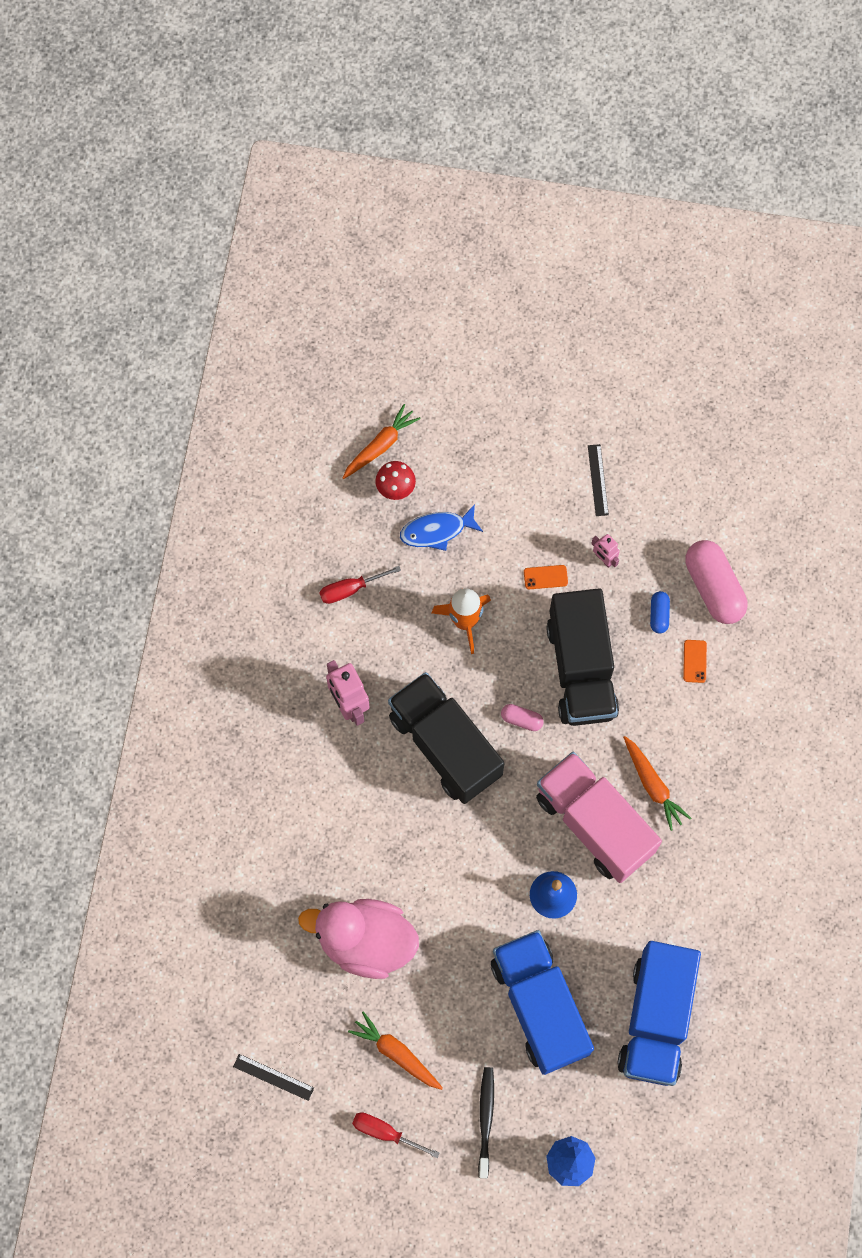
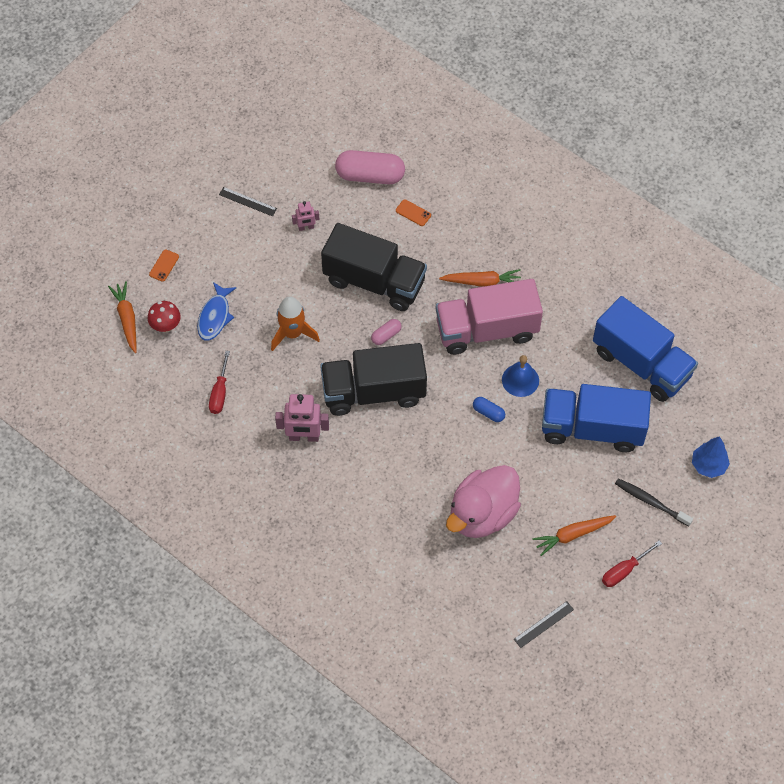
camera: 60 degrees left, 10 degrees down
orange phone [524,565,568,589] -> orange phone moved to [149,249,179,282]
blue capsule [650,591,670,634] -> blue capsule moved to [473,397,505,422]

